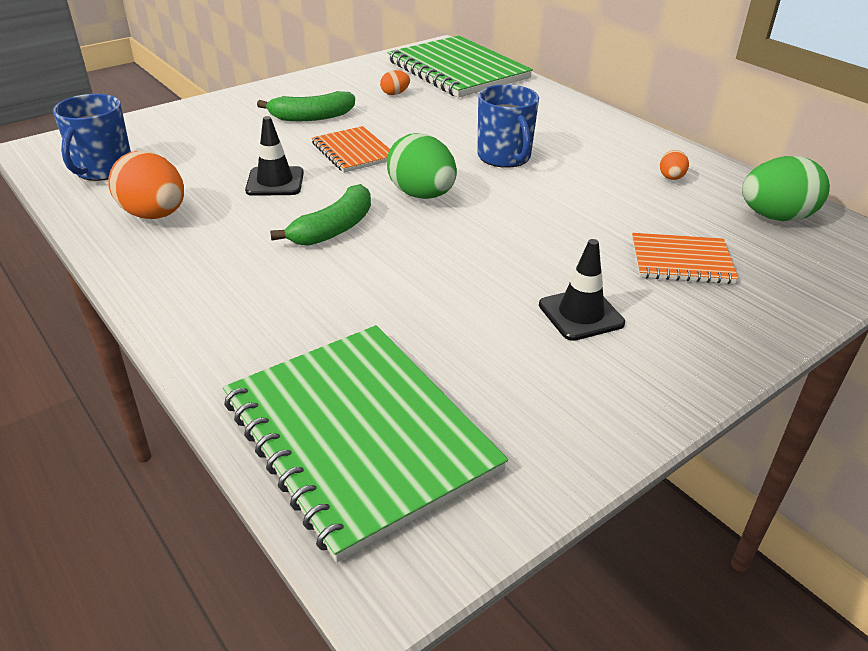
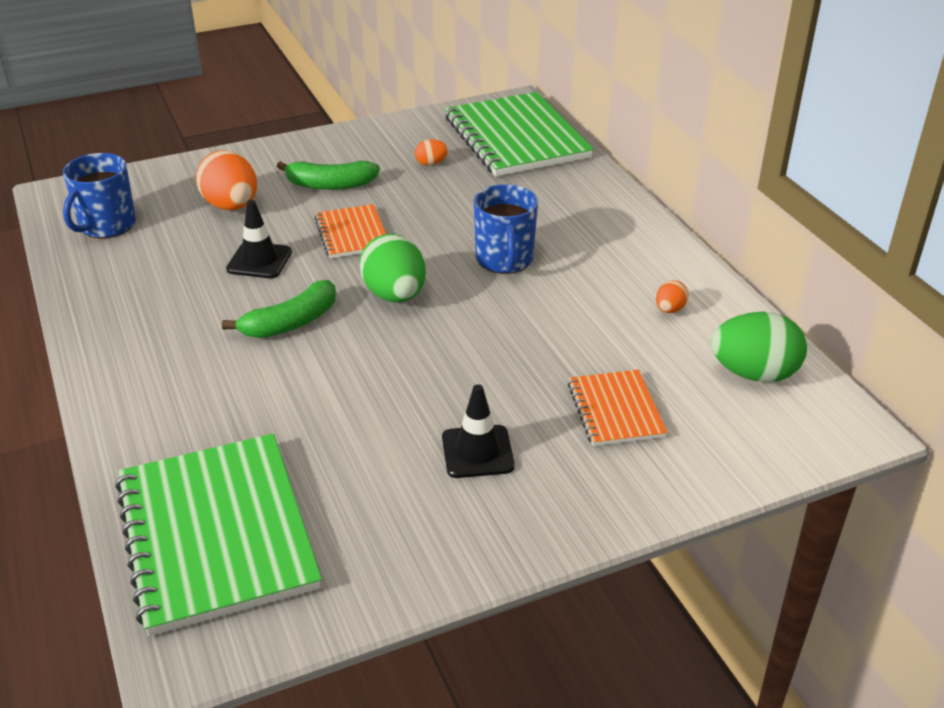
camera: 15 degrees right, 0 degrees up
orange egg [108,151,184,219] -> orange egg moved to [196,150,257,210]
orange notebook [632,233,738,284] -> orange notebook turned 60 degrees clockwise [568,370,668,446]

